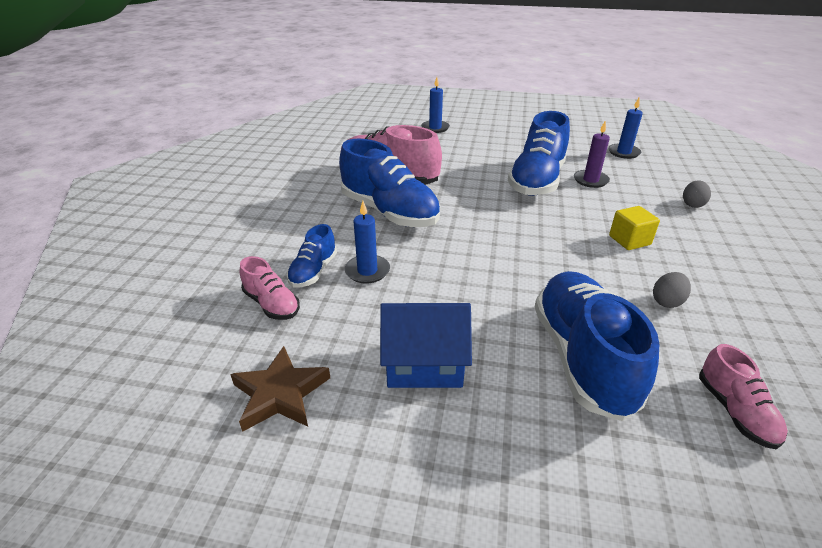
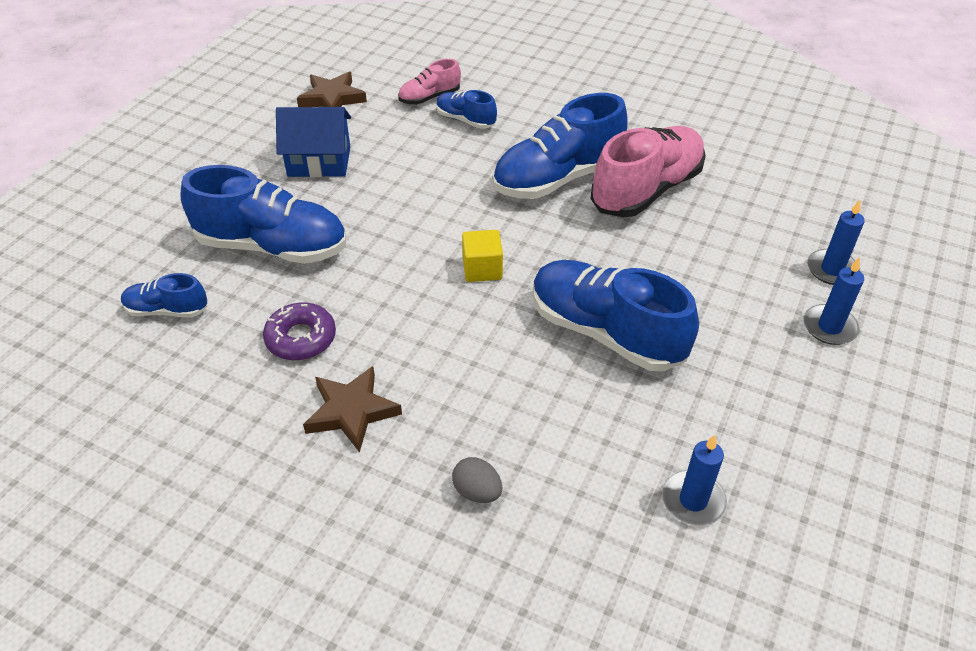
camera: 105 degrees right, 10 degrees up
blue candle [344,201,390,284] -> blue candle moved to [804,257,864,345]
blue house [380,303,472,388] -> blue house turned 75 degrees clockwise [276,107,351,177]
purple candle [574,120,610,188] -> none
yellow cube [609,206,660,250] -> yellow cube moved to [462,230,503,282]
grey egg [653,272,691,308] -> purple donut [263,303,336,360]
pink shoe [699,344,788,449] -> blue shoe [121,273,208,317]
none -> brown star [303,366,402,453]

